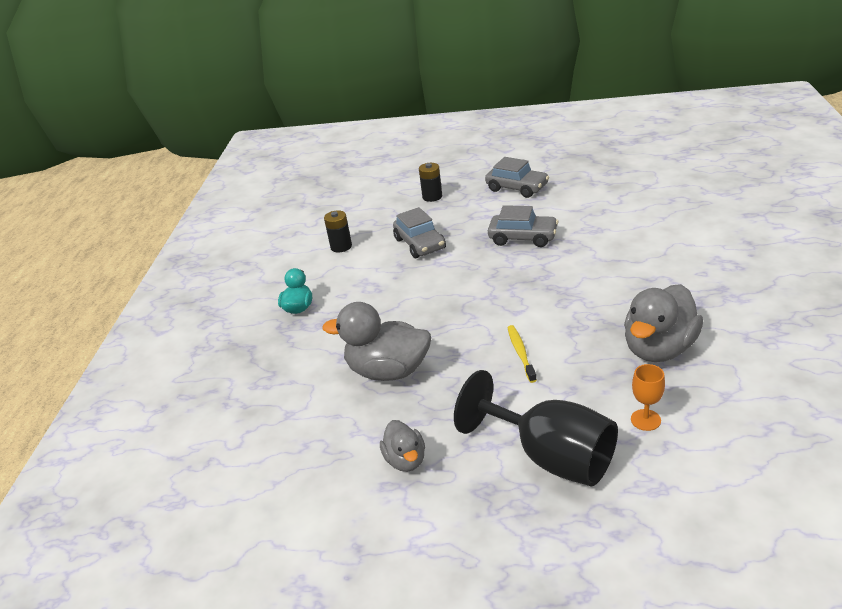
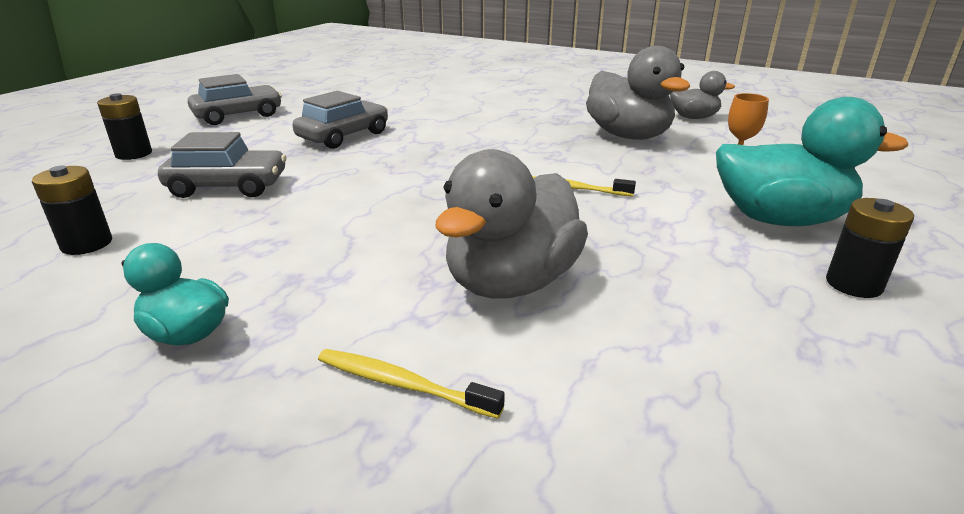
camera: 70 degrees left, 5 degrees down
grey duck [380,420,425,472] -> grey duck moved to [670,71,735,119]
black goblet [454,370,618,487] -> turquoise duck [716,97,908,226]
none -> yellow toothbrush [318,349,505,419]
none -> black battery [826,198,914,298]

